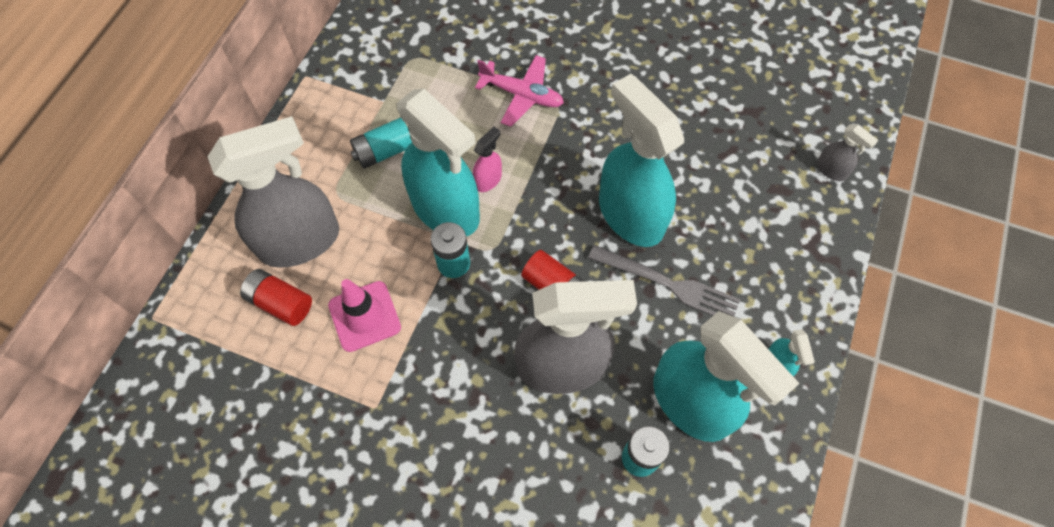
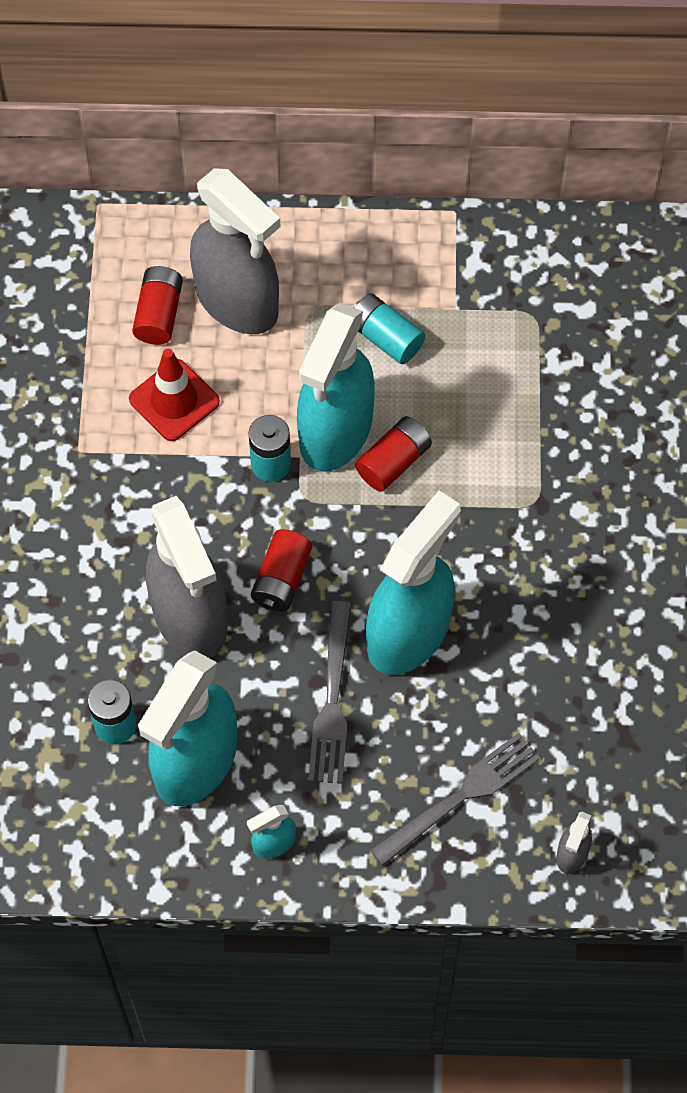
camera: 70 degrees right, 0 degrees up
pink traffic cone [328,279,401,352] -> red traffic cone [129,349,220,441]
pink spray bottle [473,126,502,192] -> red battery [355,416,432,492]
pink plane [475,55,564,127] -> none
none -> grey fork [370,733,540,866]

